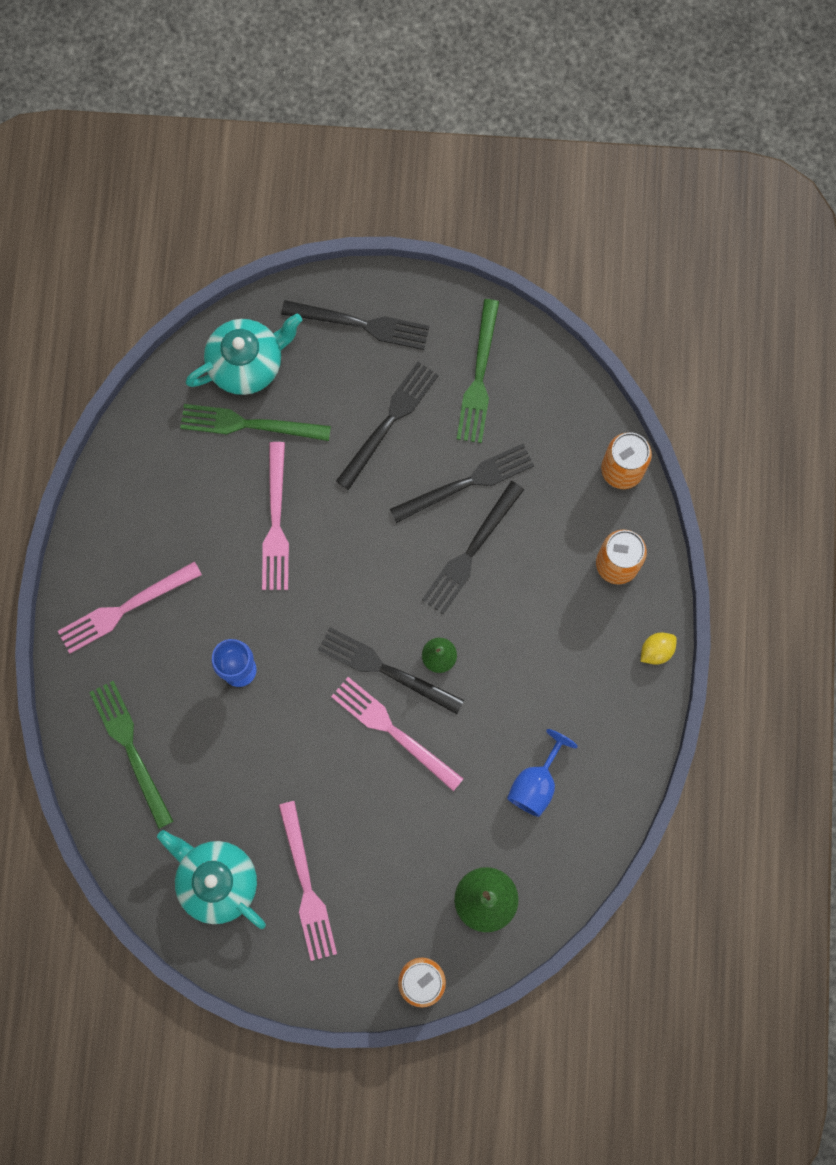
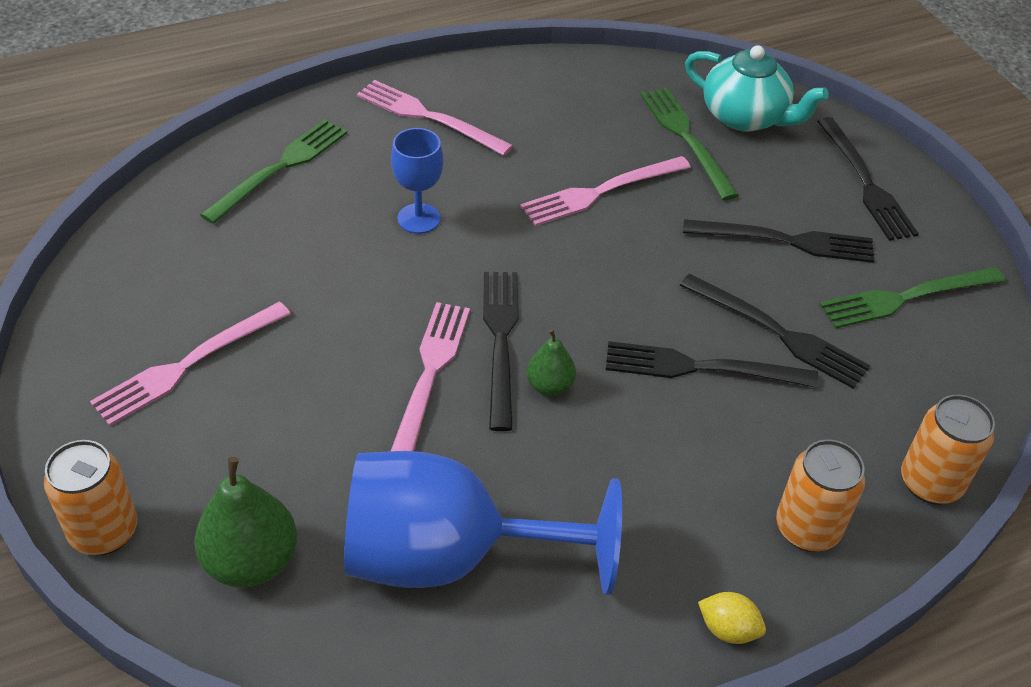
camera: 60 degrees right, 30 degrees down
turquoise teapot [157,830,266,929] -> none
blue goblet [507,729,578,817] -> blue goblet [344,451,622,595], size x2.05

